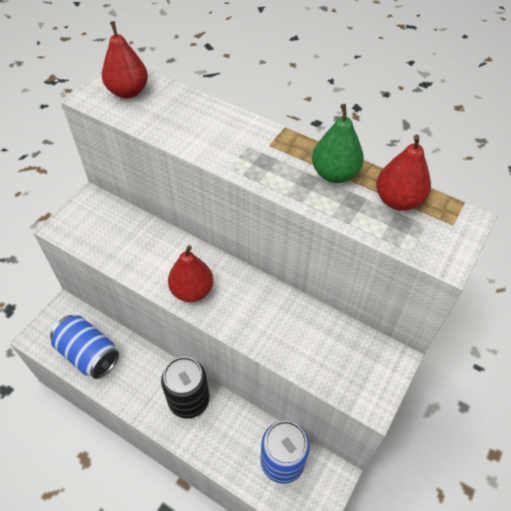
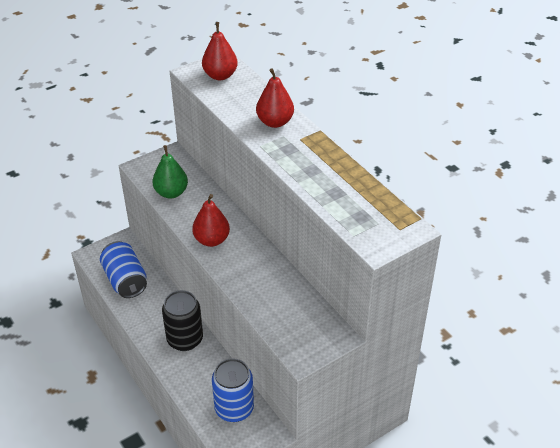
camera: 25 degrees right, 10 degrees down
green pear [312,104,364,183] -> green pear moved to [152,145,188,198]
red pear [376,135,431,211] -> red pear moved to [256,68,294,128]

